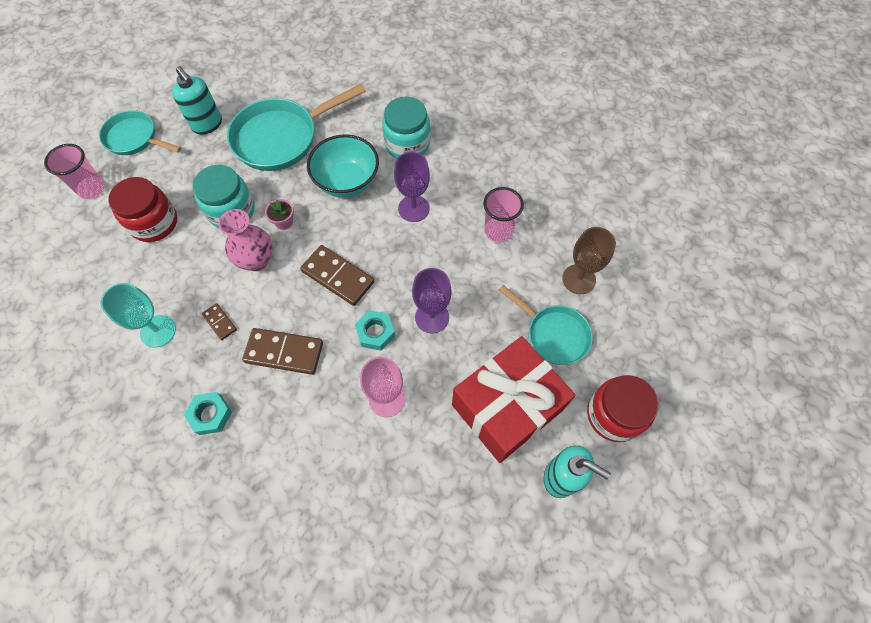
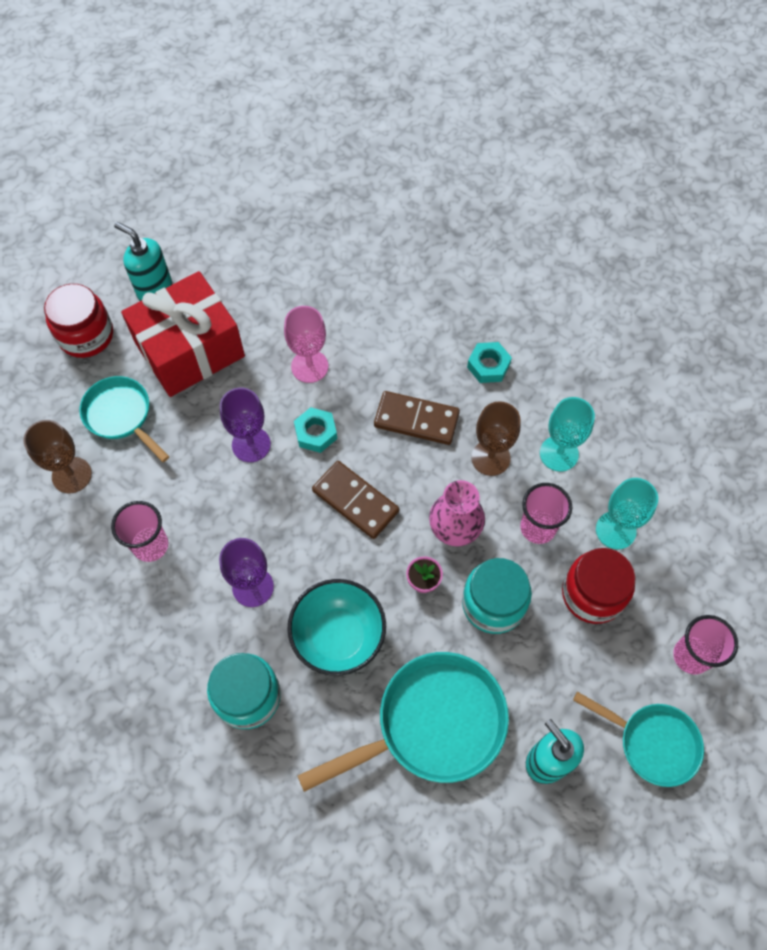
camera: 175 degrees left, 0 degrees up
brown domino [202,303,237,340] -> brown goblet [471,401,521,476]
none -> pink cup [520,483,572,544]
none -> turquoise goblet [596,478,658,549]

